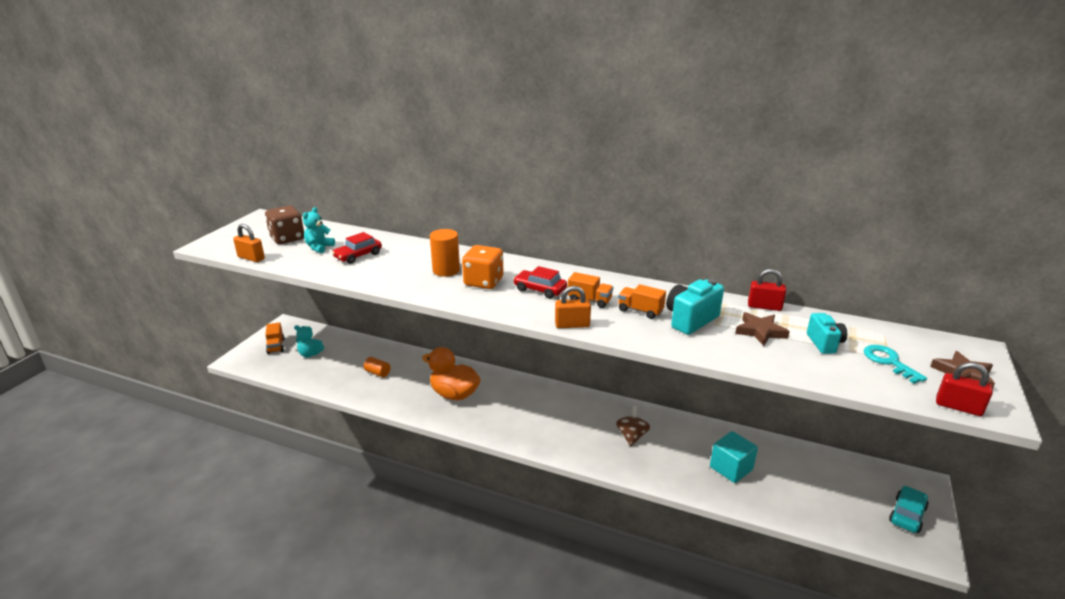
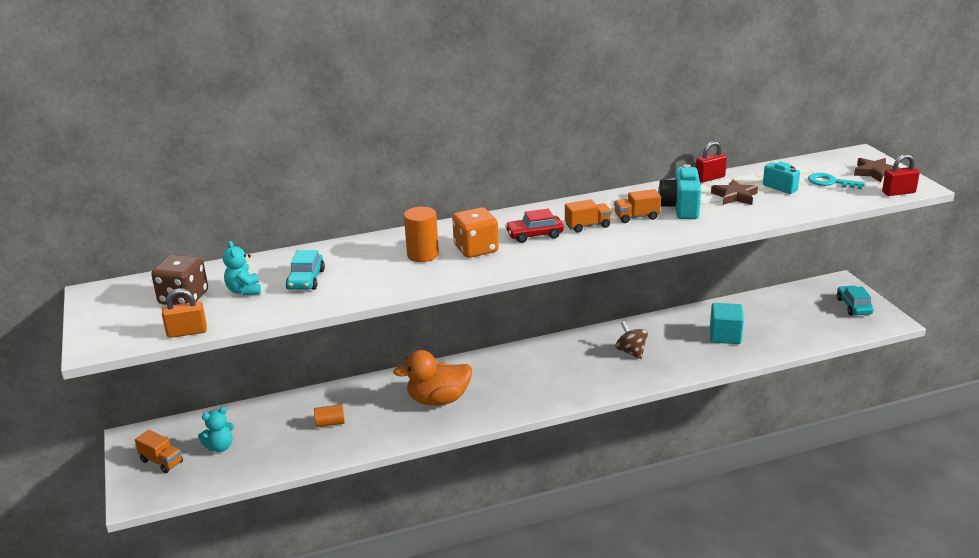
camera: 40 degrees left, 0 degrees up
red car [332,232,382,264] -> turquoise car [286,250,325,290]
orange padlock [555,286,591,328] -> none

